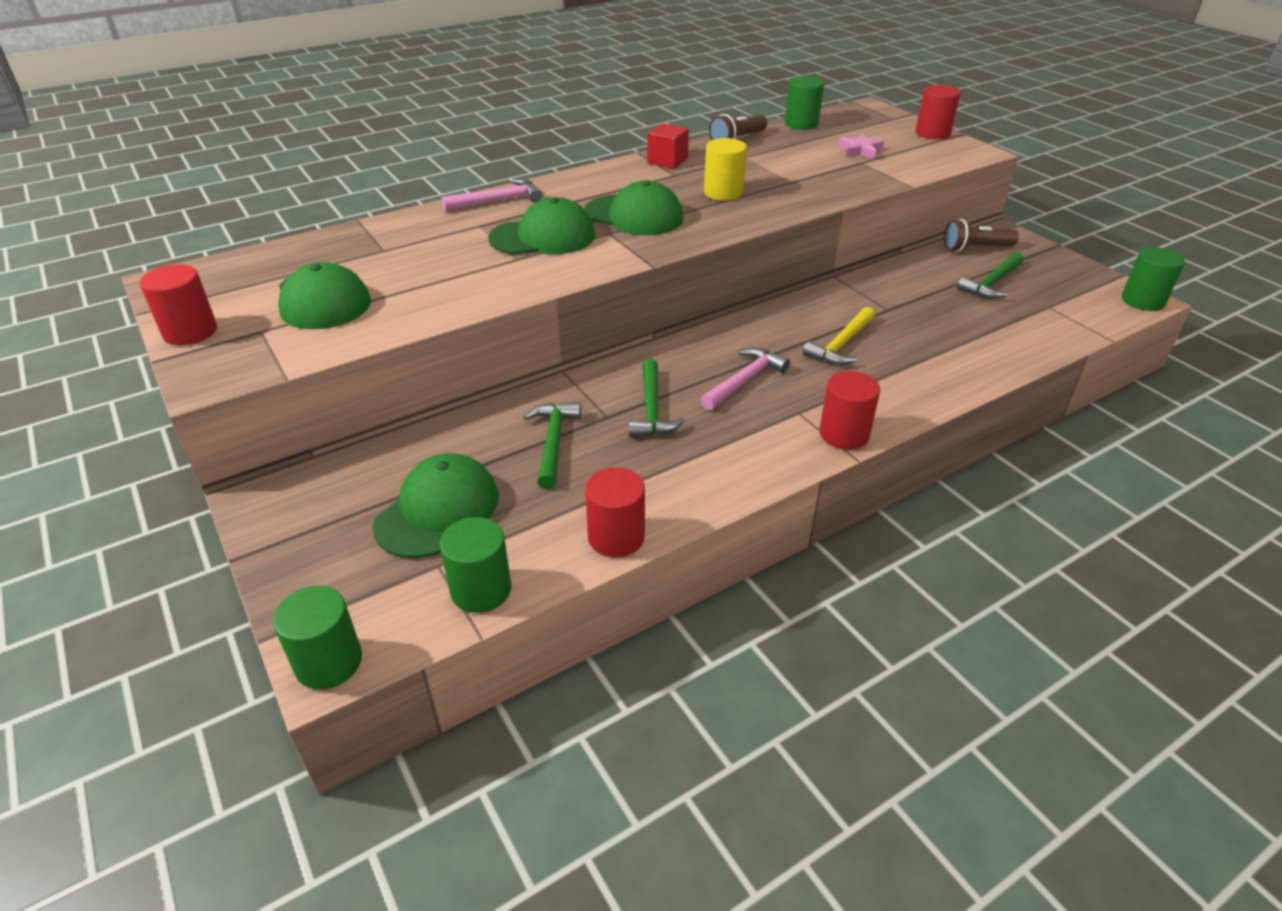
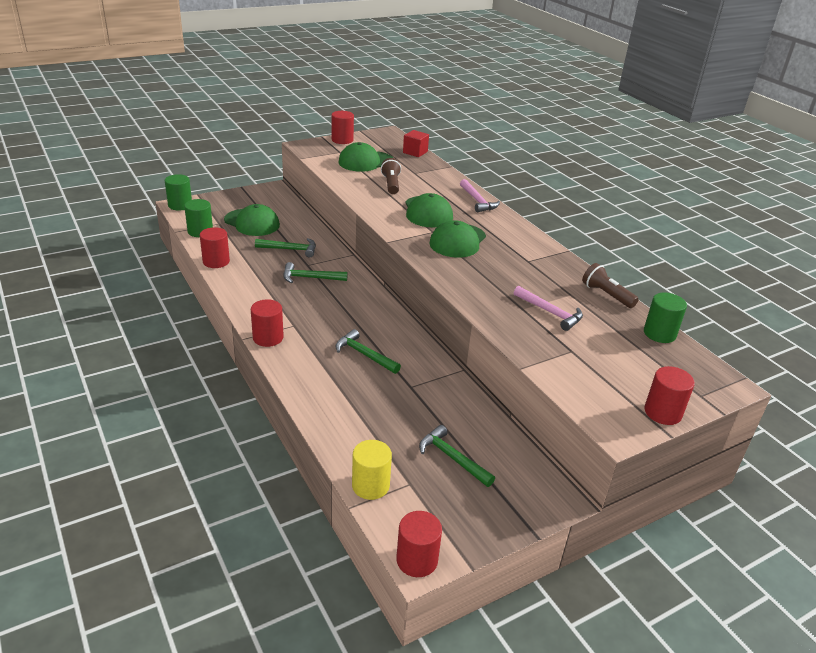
camera: 90 degrees right, 5 degrees down
red cube [647,123,689,169] -> red cube moved to [403,130,429,157]
pink hammer [700,348,790,411] -> pink hammer moved to [514,286,583,331]
yellow cylinder [704,138,747,201] -> yellow cylinder moved to [352,440,392,500]
yellow hammer [803,307,875,365] -> green hammer [335,329,401,374]
pink star [838,134,884,159] -> none
brown flashlight [944,219,1019,252] -> brown flashlight moved to [381,158,401,194]
green cylinder [1122,247,1185,311] -> red cylinder [396,511,442,577]

